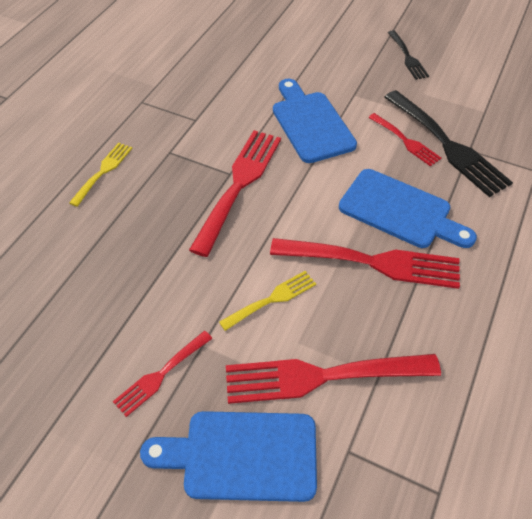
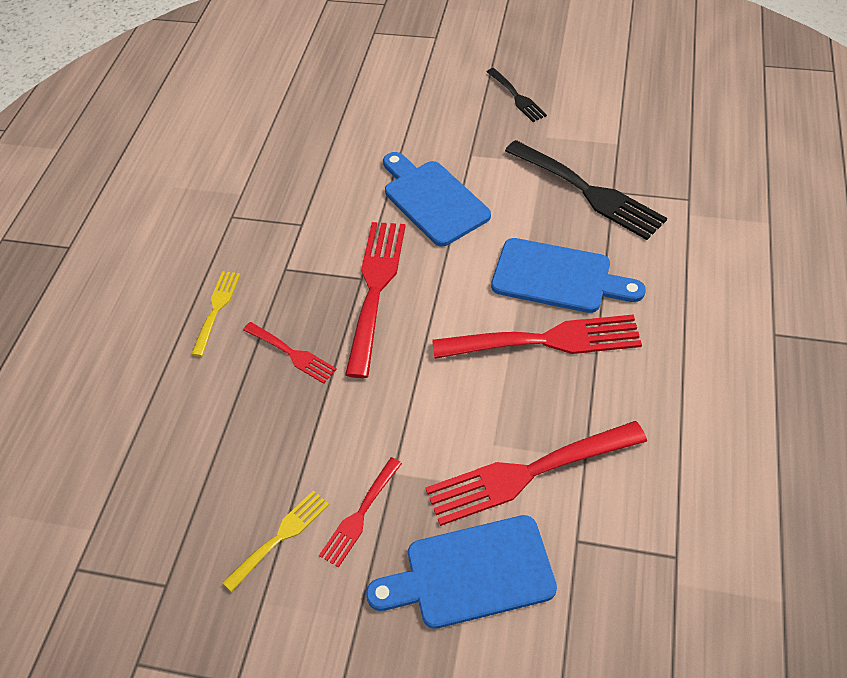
camera: 10 degrees left, 0 degrees up
yellow fork [219,271,316,331] -> yellow fork moved to [222,490,329,592]
red fork [368,113,441,167] -> red fork moved to [243,322,337,384]

